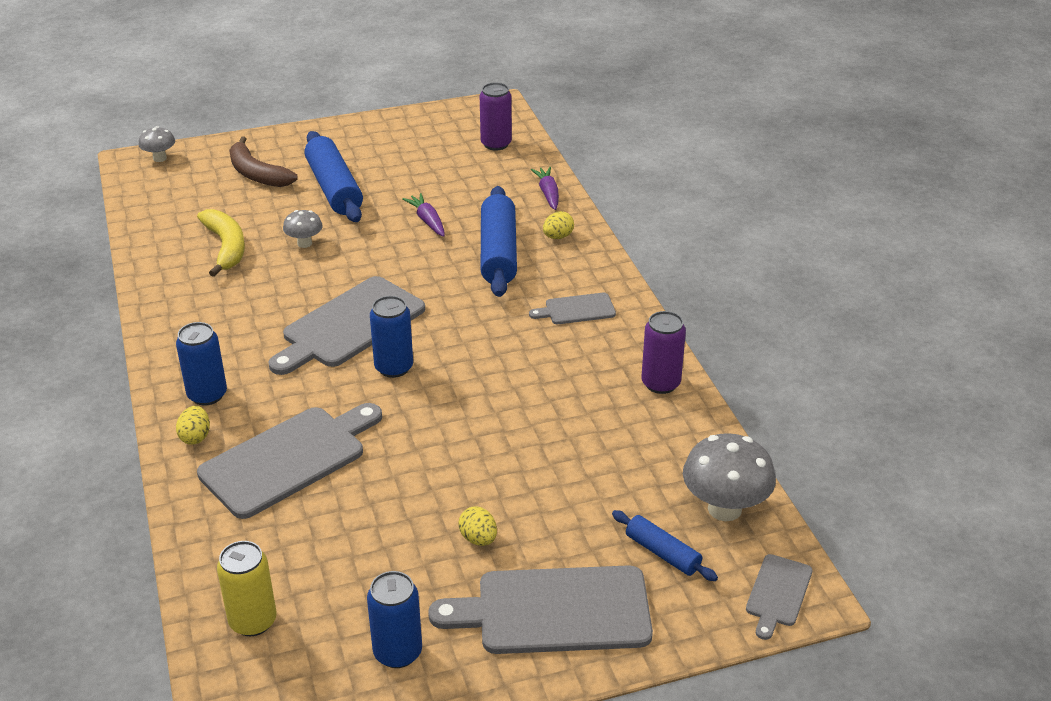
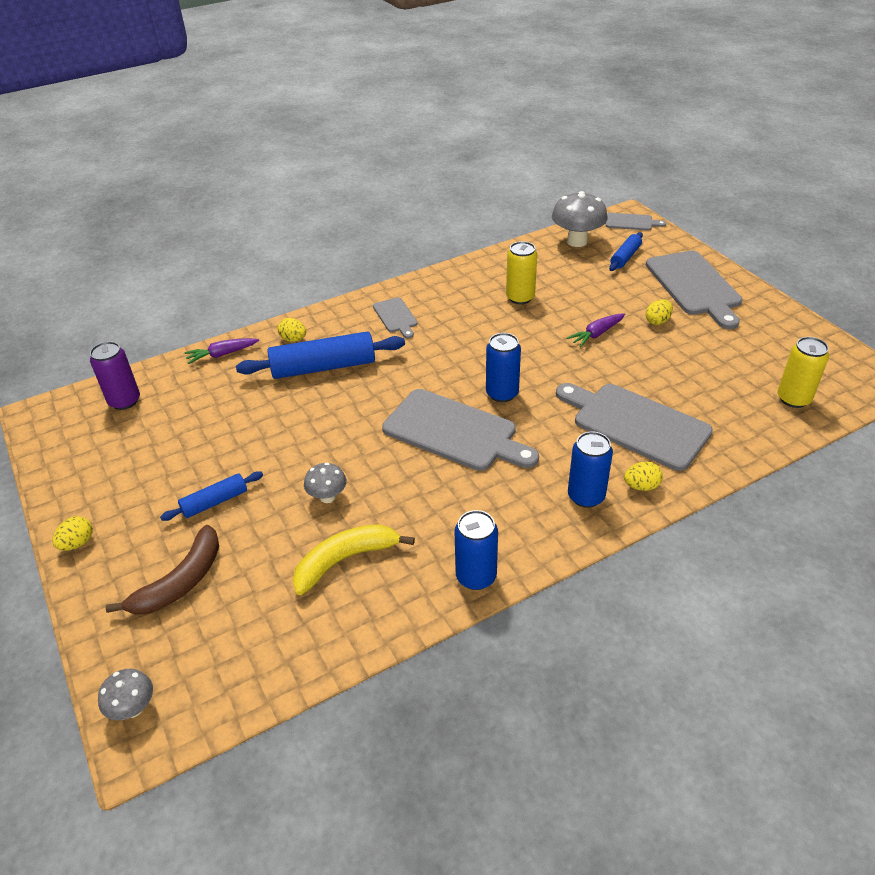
camera: 100 degrees left, 5 degrees up
blue rolling pin [304,131,363,222] -> blue rolling pin [160,471,263,521], size x0.54
blue can [367,571,422,668] -> blue can moved to [454,510,498,590]
purple carrot [402,193,445,237] -> purple carrot moved to [567,314,625,347]
purple can [641,311,686,394] -> none
none -> yellow egg [52,516,93,551]
none -> yellow can [506,241,537,304]

